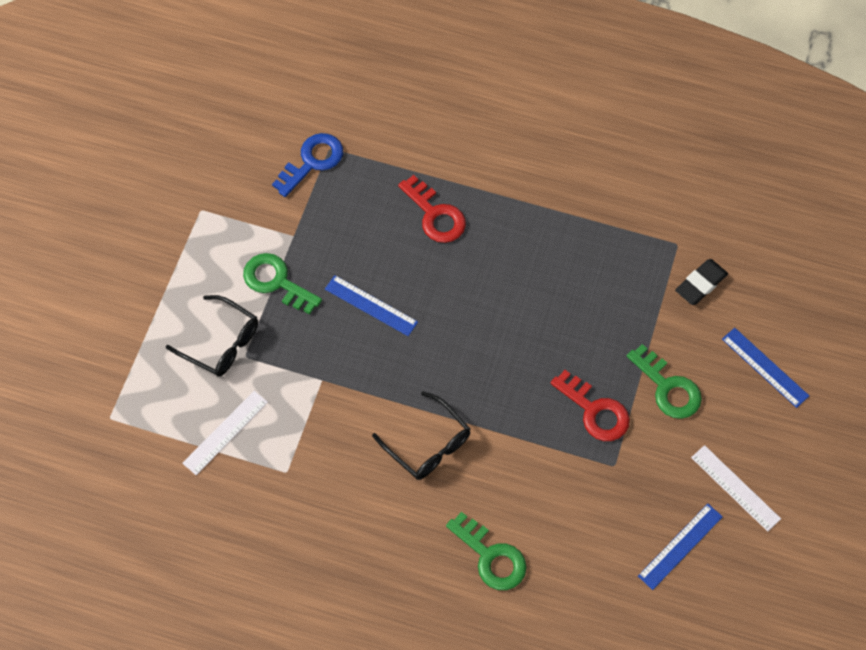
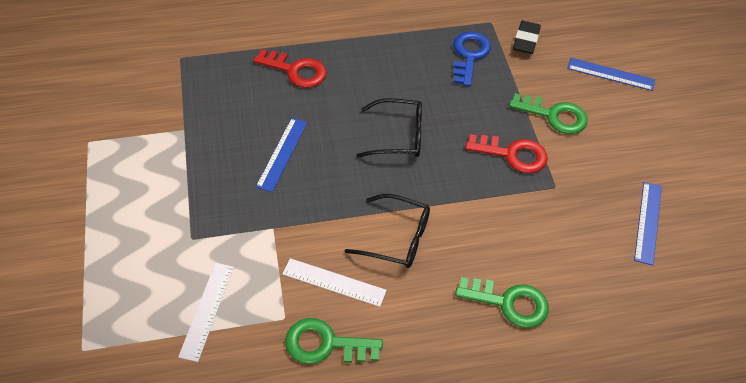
camera: 30 degrees left, 10 degrees down
black glasses [166,295,258,377] -> black glasses moved to [357,98,422,158]
green key [243,253,322,314] -> green key moved to [285,318,383,364]
blue key [272,133,343,197] -> blue key moved to [453,32,491,87]
blue ruler [325,275,418,336] -> blue ruler turned 75 degrees counterclockwise [256,118,307,192]
white ruler [691,445,781,532] -> white ruler moved to [282,258,387,307]

